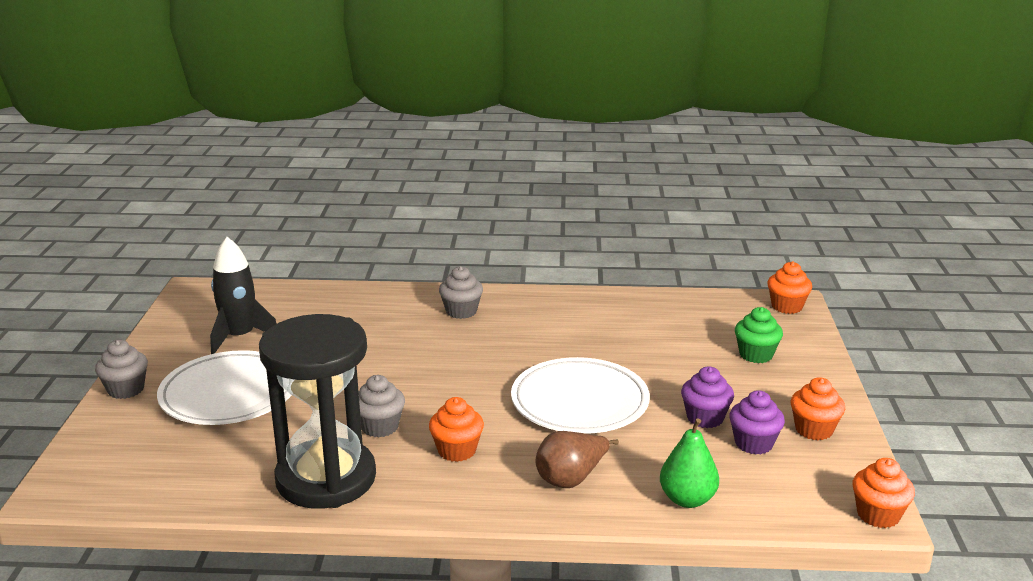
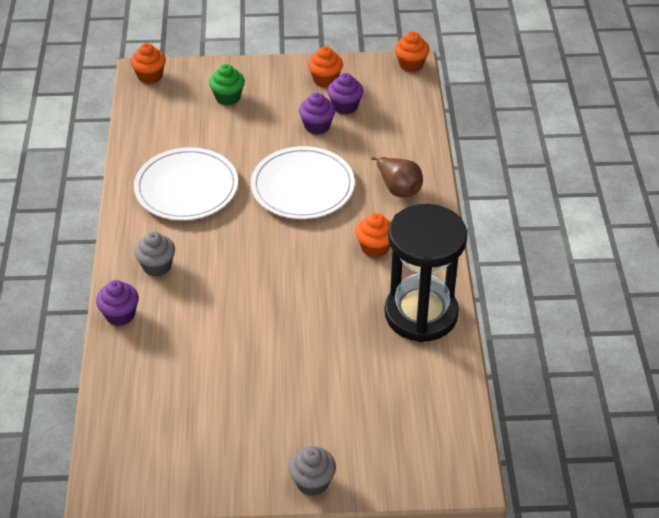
camera: 95 degrees left, 20 degrees up
white plate [157,350,291,425] -> white plate moved to [134,147,238,220]
black rocket [210,237,277,354] -> none
grey cupcake [359,375,405,437] -> none
green pear [660,418,719,508] -> none
none -> purple cupcake [96,280,139,326]

